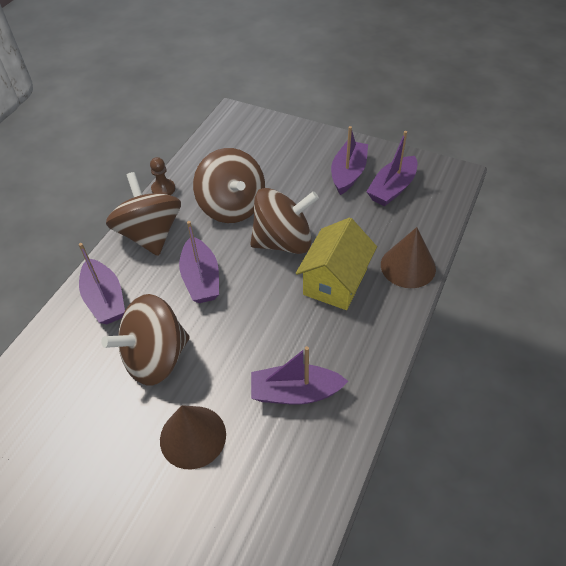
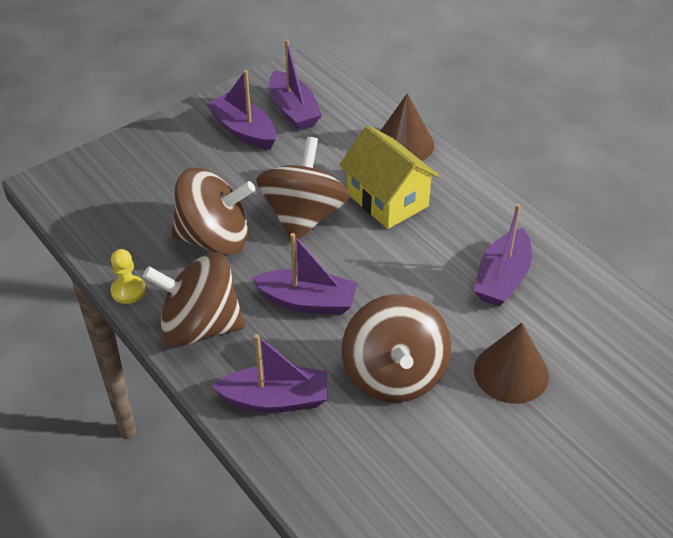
camera: 65 degrees left, 5 degrees down
brown pawn [150,157,175,195] -> yellow pawn [110,249,146,304]

